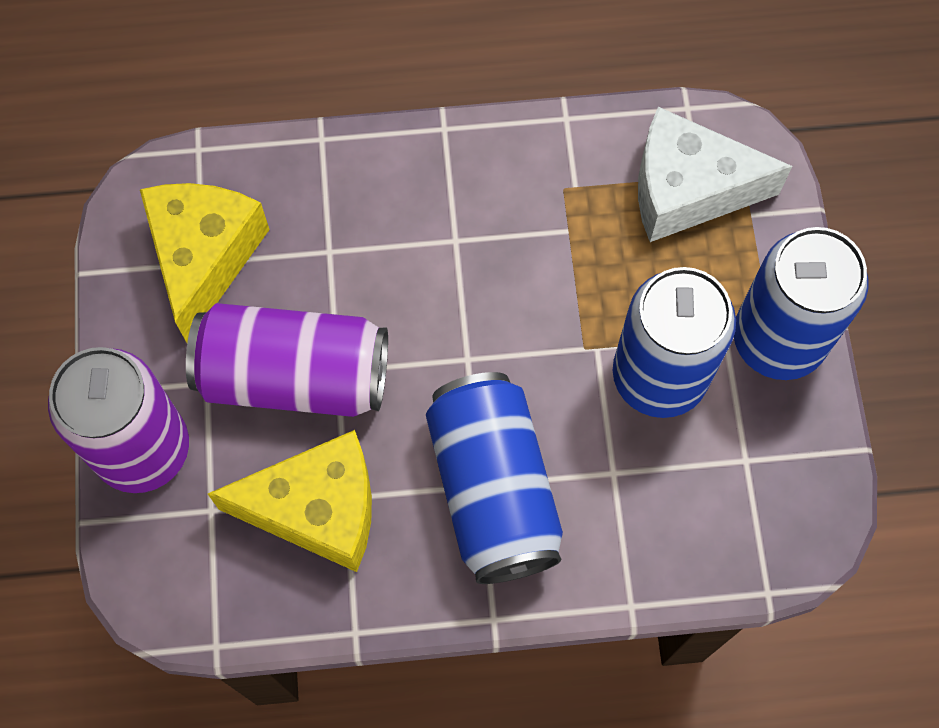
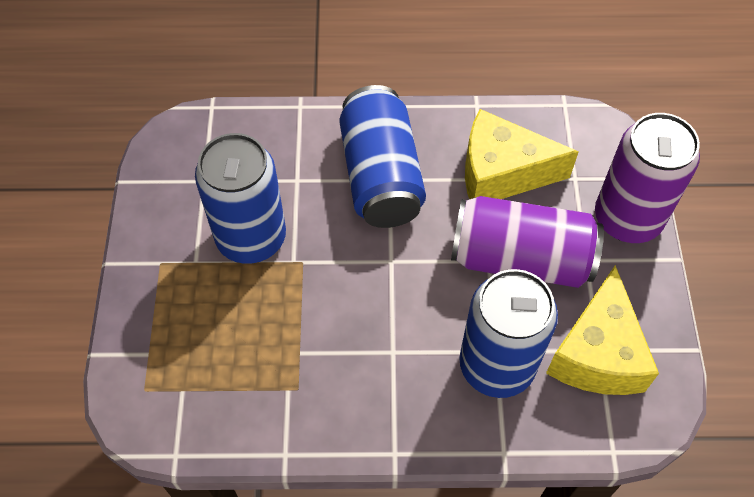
camera: 175 degrees left, 10 degrees down
white cheese [638,107,792,242] -> none
blue can [734,227,868,380] -> blue can moved to [459,269,558,398]

